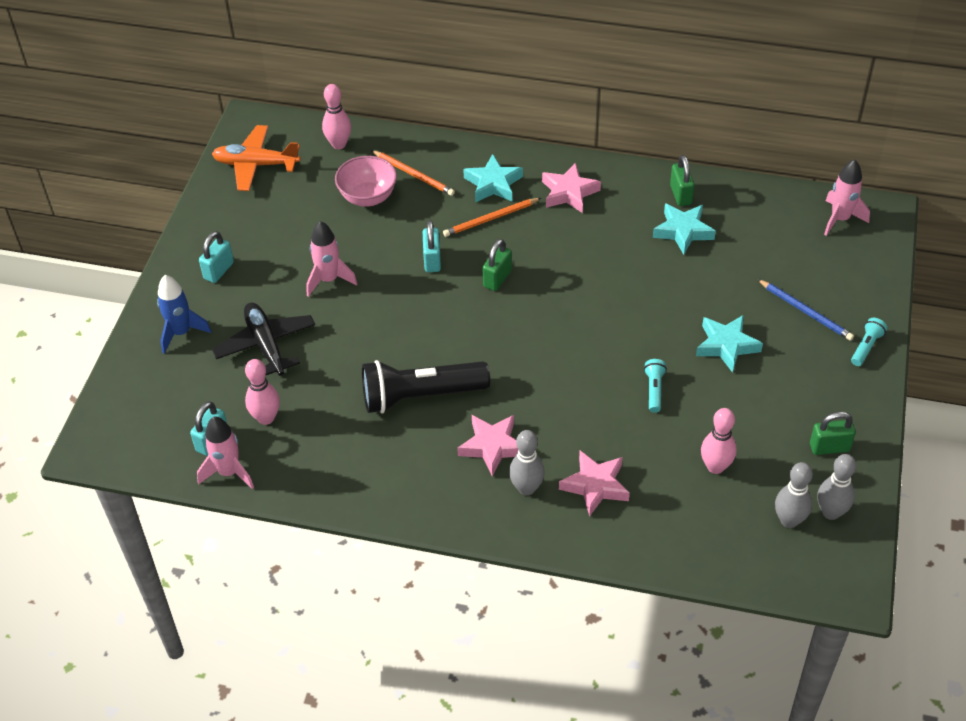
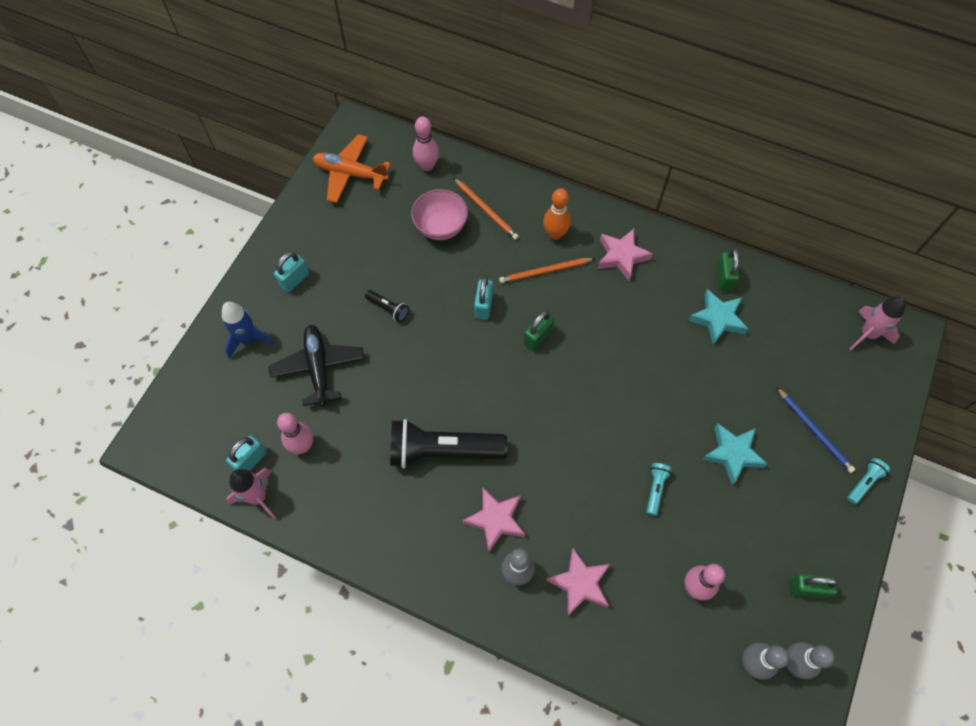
camera: 10 degrees right, 15 degrees up
pink rocket [306,221,357,297] -> black flashlight [365,290,409,322]
turquoise star [463,154,523,202] -> orange bowling pin [543,188,571,240]

